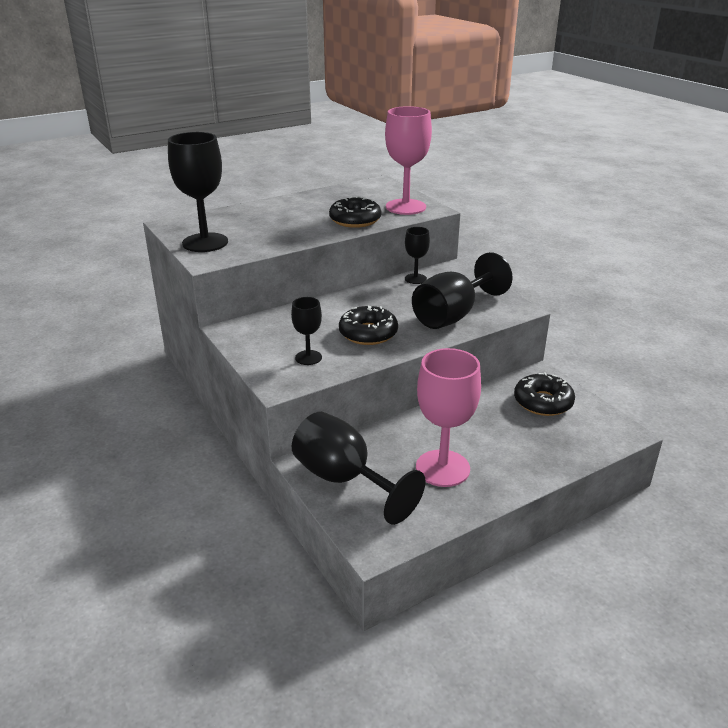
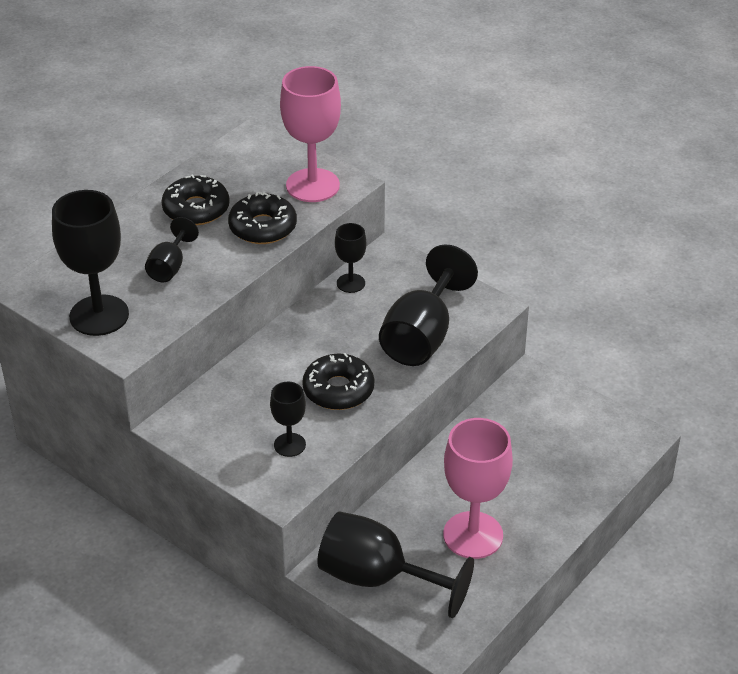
camera: 20 degrees left, 10 degrees up
black donut [514,372,575,416] -> black donut moved to [161,174,230,225]
none -> black goblet [145,217,199,282]

